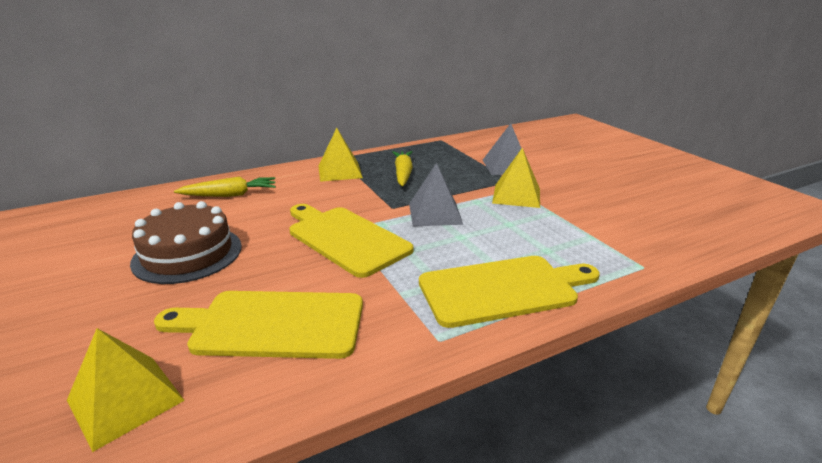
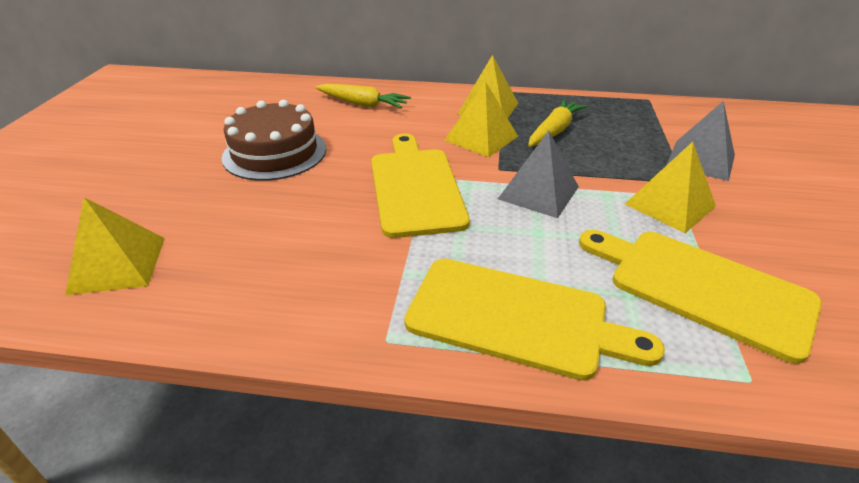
camera: 35 degrees right, 10 degrees up
yellow cutting board [154,291,363,359] -> yellow cutting board moved to [579,230,822,364]
none -> yellow pyramid [445,81,518,157]

